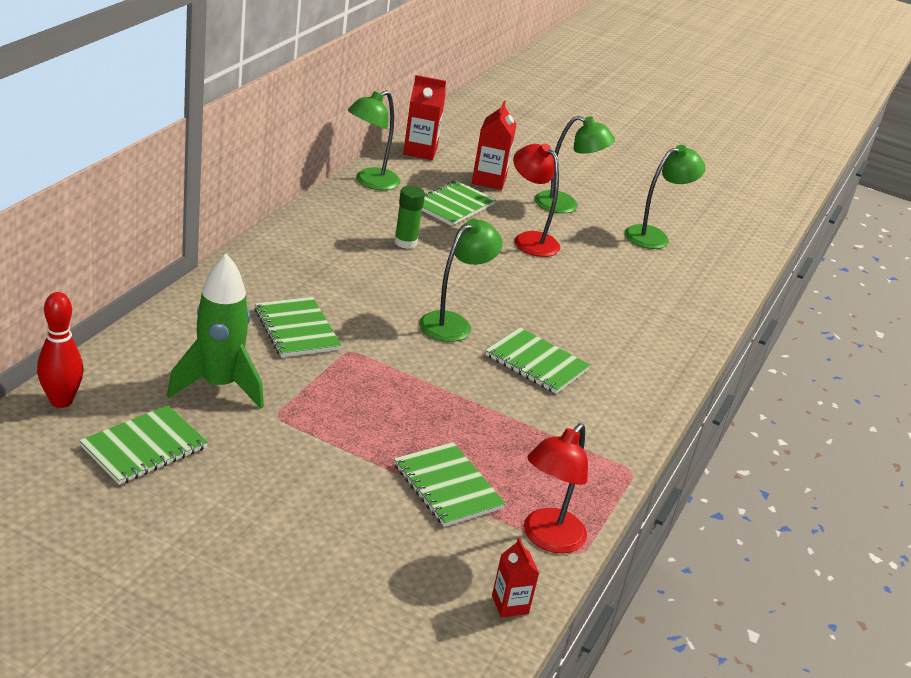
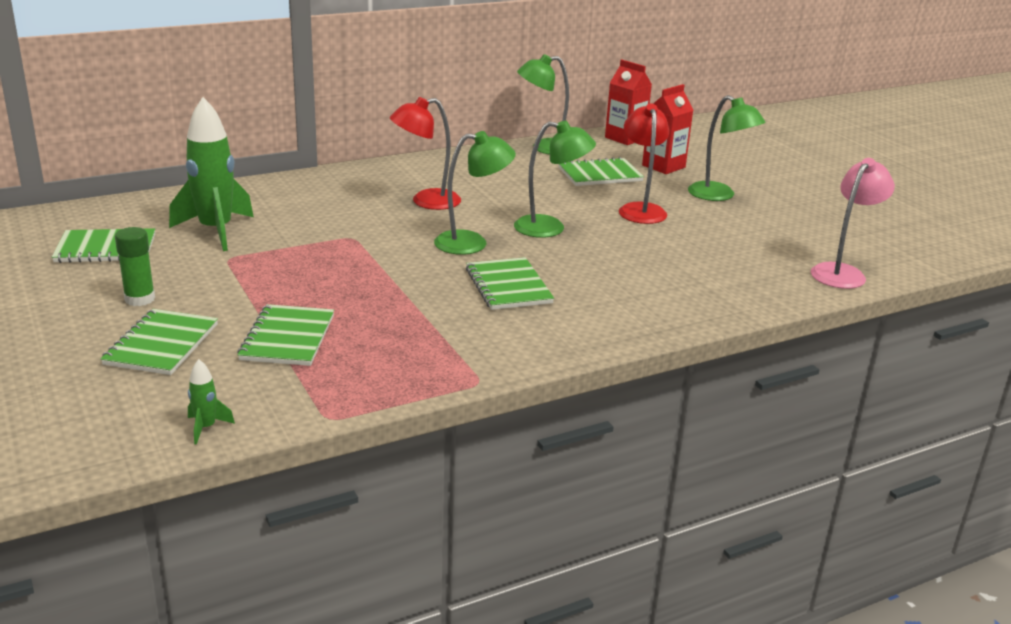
camera: 40 degrees right, 5 degrees down
red bowling pin [37,292,84,408] -> none
green notebook [254,297,341,357] -> green notebook moved to [100,309,218,375]
green glue stick [394,185,425,249] -> green glue stick moved to [115,227,155,306]
red carton [492,538,539,617] -> green rocket [188,359,235,445]
red lamp [524,423,588,553] -> red lamp moved to [390,97,461,210]
green lamp [625,145,706,249] -> green lamp moved to [514,120,596,238]
none -> pink lamp [811,158,895,289]

